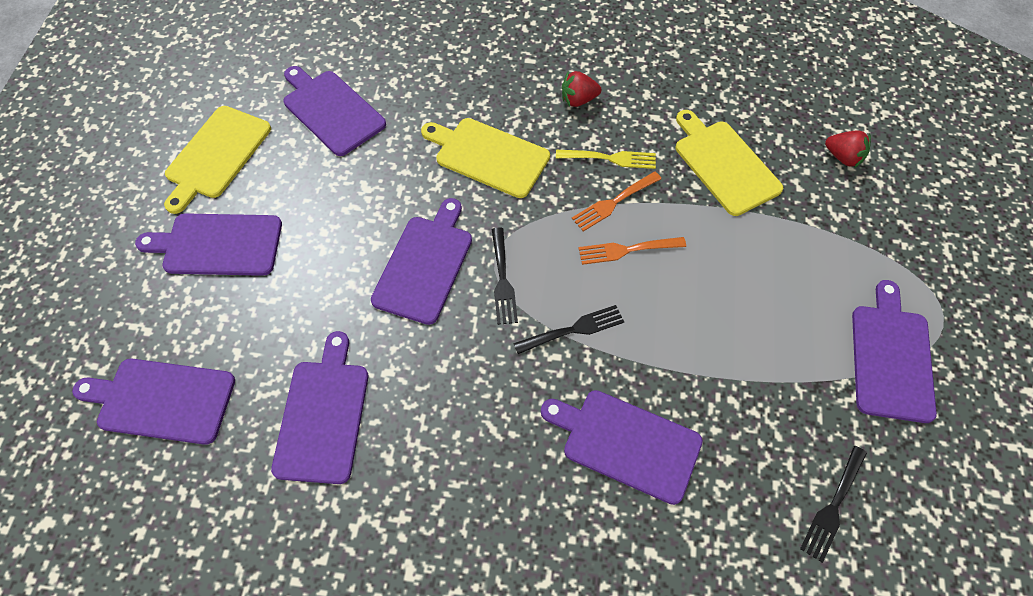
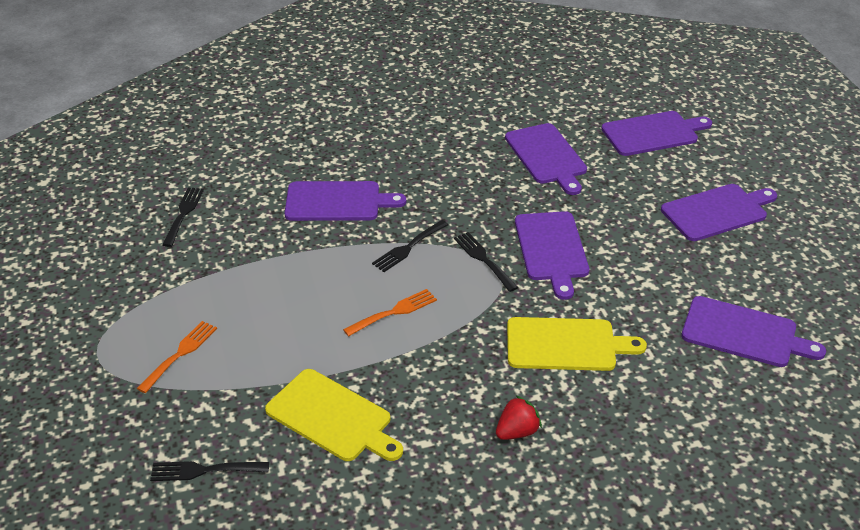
camera: 155 degrees right, 20 degrees down
yellow cutting board [164,106,271,214] -> none
yellow fork [556,150,656,169] -> none
orange fork [572,171,661,231] -> orange fork moved to [137,321,217,393]
red strawberry [825,130,871,168] -> black fork [150,461,269,481]
purple cutting board [852,280,937,423] -> none

